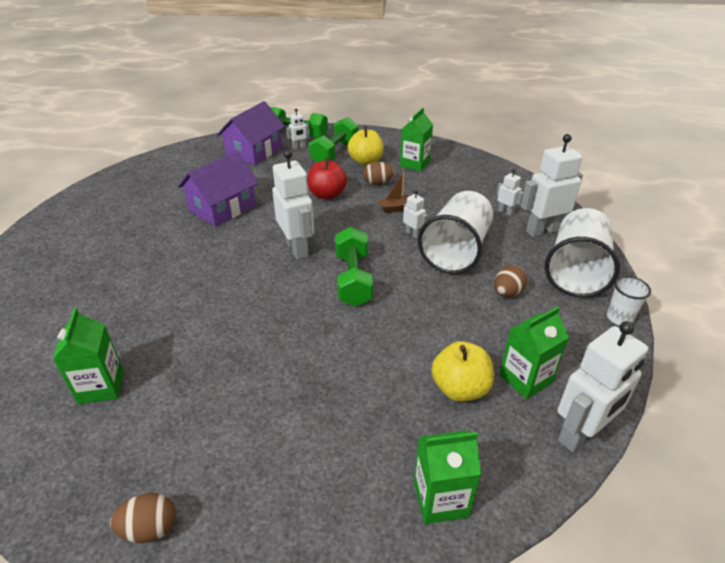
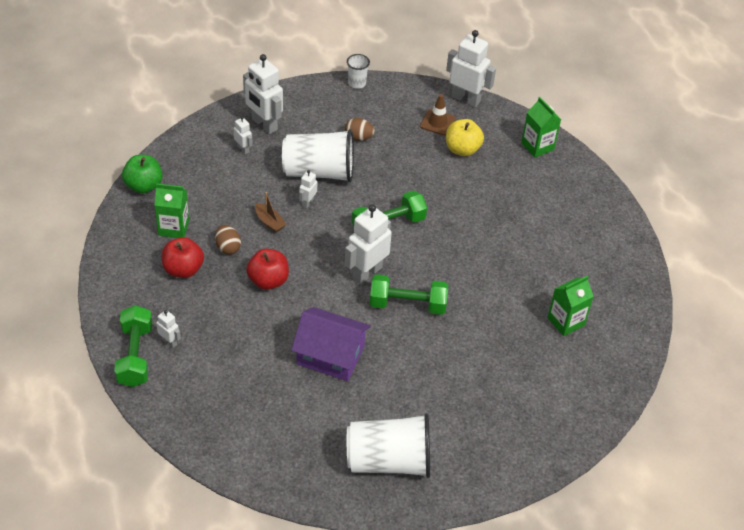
camera: 115 degrees left, 10 degrees up
brown egg [110,493,176,543] -> none
purple house [217,101,285,165] -> none
green dumbbell [309,117,359,162] -> green dumbbell moved to [370,274,448,315]
yellow apple [348,126,384,166] -> red apple [162,237,204,278]
white robot [496,169,524,216] -> white robot turned 120 degrees clockwise [234,116,252,154]
green carton [499,306,569,399] -> brown traffic cone [420,94,456,136]
white cup [545,208,620,298] -> white cup moved to [347,413,430,478]
none -> green apple [122,155,163,194]

